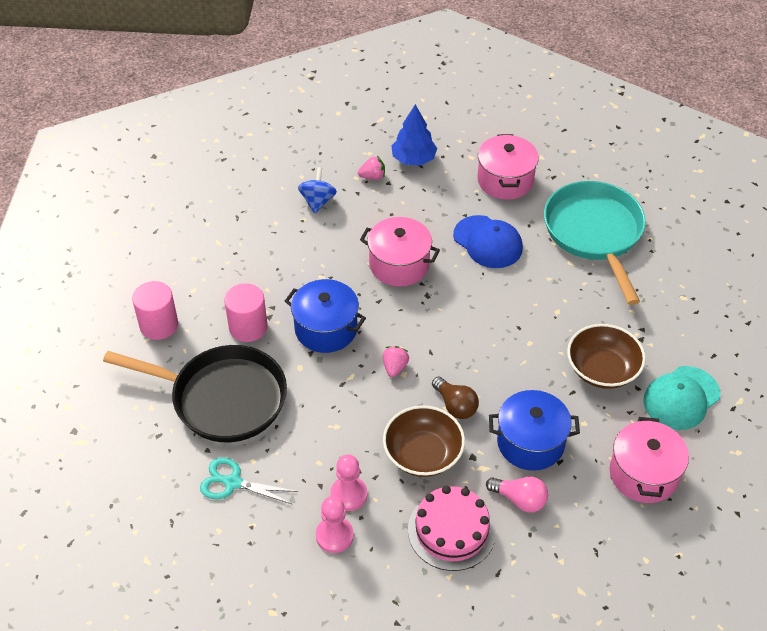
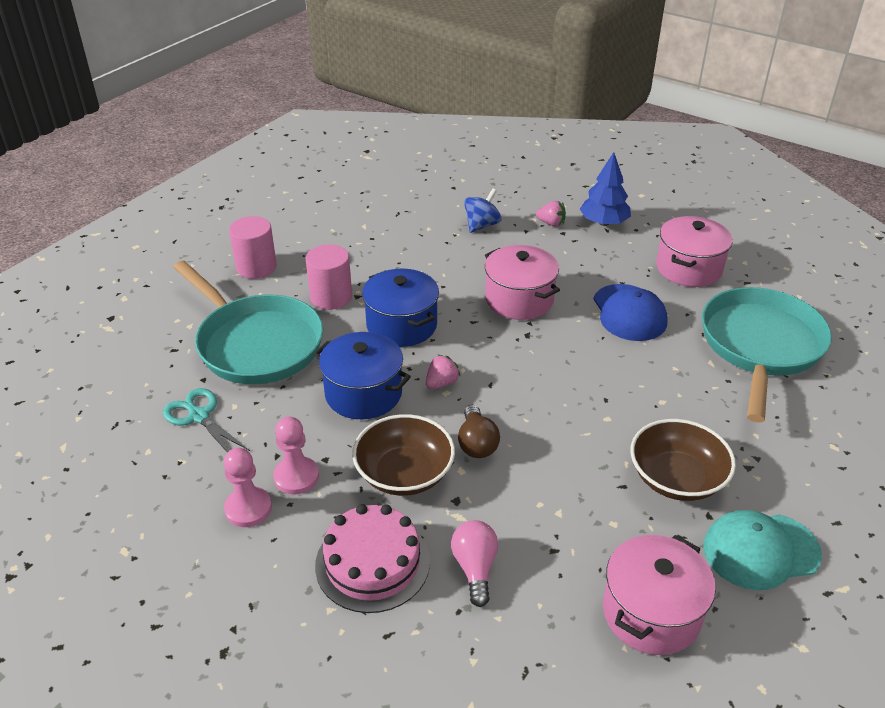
camera: 30 degrees right, 10 degrees down
black pan [103,345,287,442] -> turquoise pan [173,261,323,384]
pink light bulb [486,477,548,513] -> pink light bulb turned 150 degrees counterclockwise [451,520,498,607]
blue pot [489,390,580,471] -> blue pot moved to [314,332,411,419]

